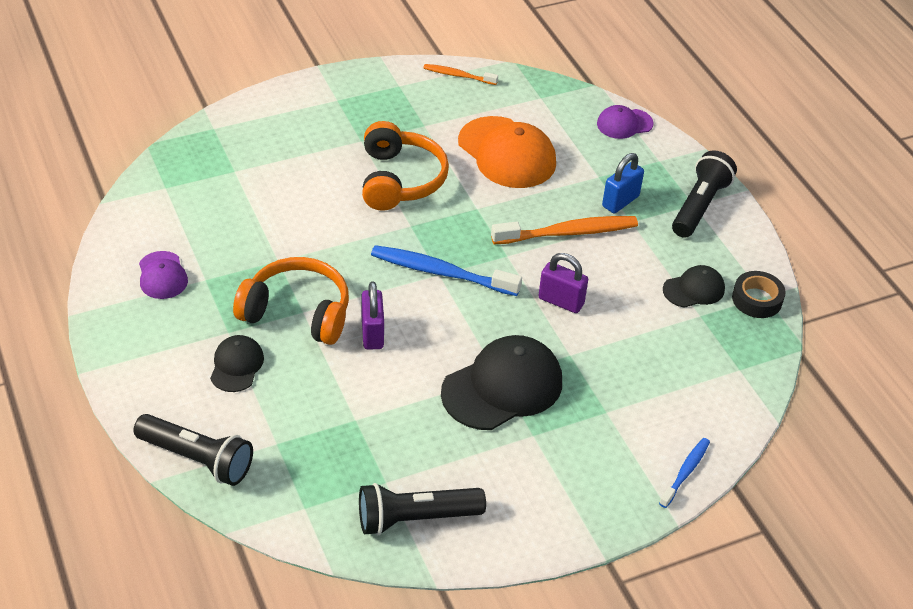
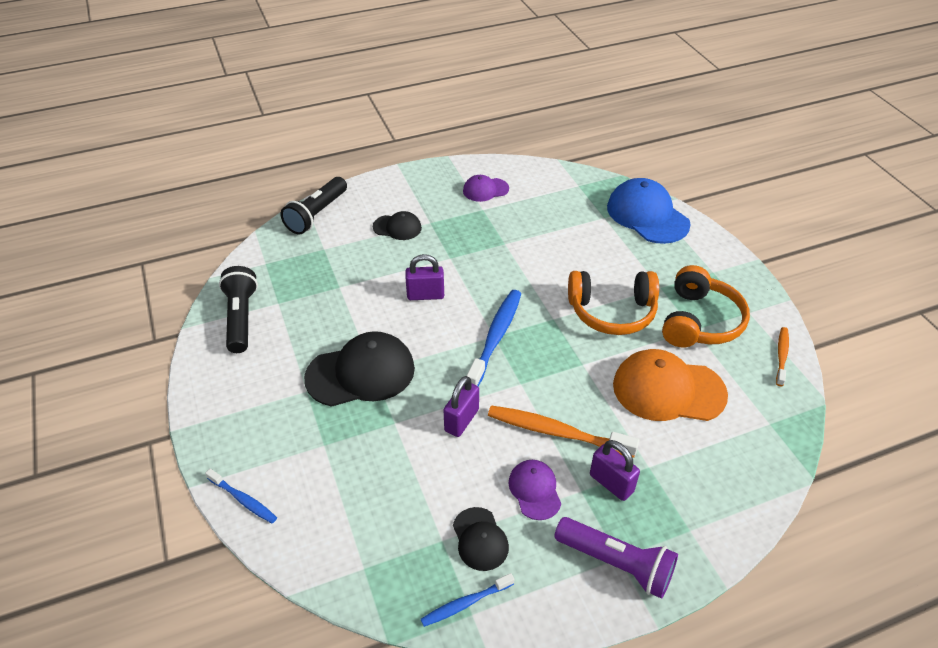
camera: 95 degrees right, 0 degrees up
orange headphones [233,257,349,345] -> orange headphones moved to [662,265,750,347]
black cap [441,335,562,430] -> black cap turned 75 degrees counterclockwise [304,331,415,407]
orange cap [458,116,556,188] -> orange cap turned 45 degrees clockwise [613,349,728,421]
orange toothbrush [491,216,638,244] -> orange toothbrush turned 120 degrees clockwise [488,405,639,458]
purple cap [597,105,653,139] -> purple cap moved to [509,460,561,520]
blue padlock [602,153,644,213] -> purple padlock [590,440,640,501]
black flashlight [672,150,737,238] -> purple flashlight [554,517,678,599]
black tape [732,271,786,318] -> blue toothbrush [421,573,514,627]
none -> blue cap [607,178,691,244]

